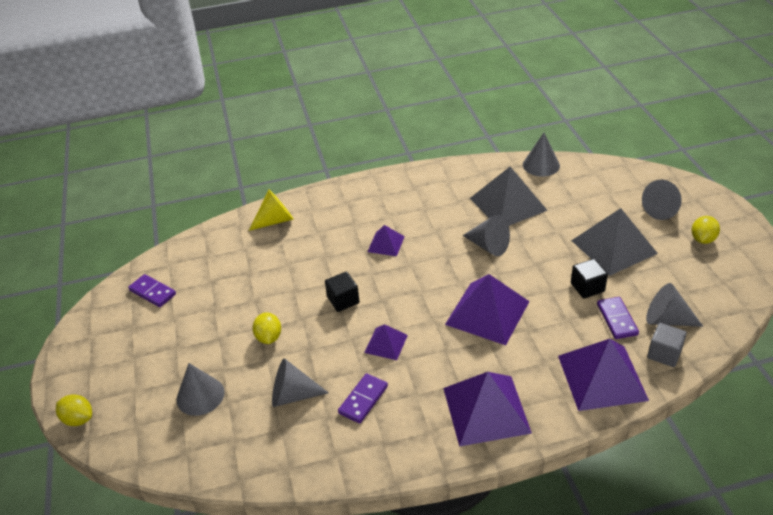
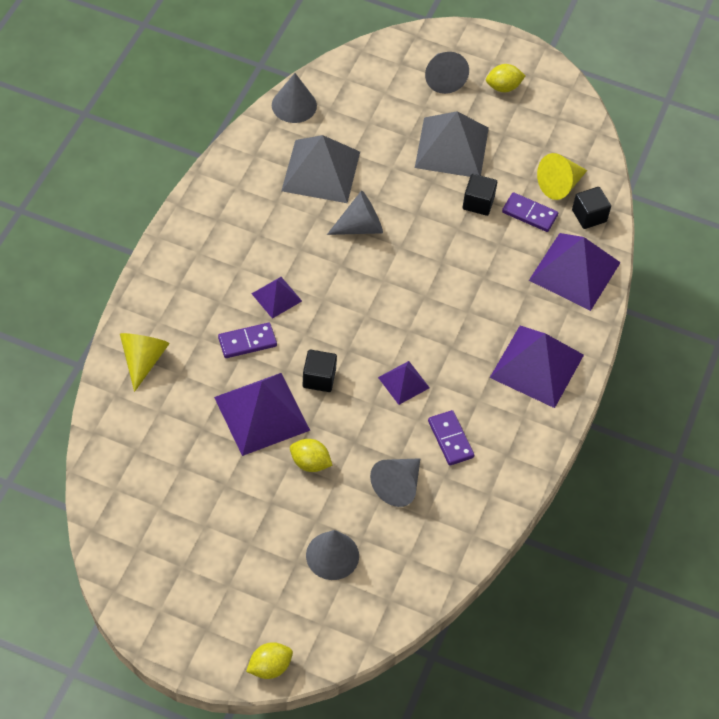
camera: 60 degrees left, 15 degrees up
purple domino [128,274,176,307] -> purple domino moved to [218,323,277,358]
purple pyramid [445,274,530,345] -> purple pyramid moved to [214,373,310,456]
grey cone [646,283,703,327] -> yellow cone [537,153,587,200]
grey cube [647,323,687,367] -> black cube [572,187,611,229]
yellow lemon [692,216,720,244] -> yellow lemon turned 75 degrees counterclockwise [486,64,525,92]

